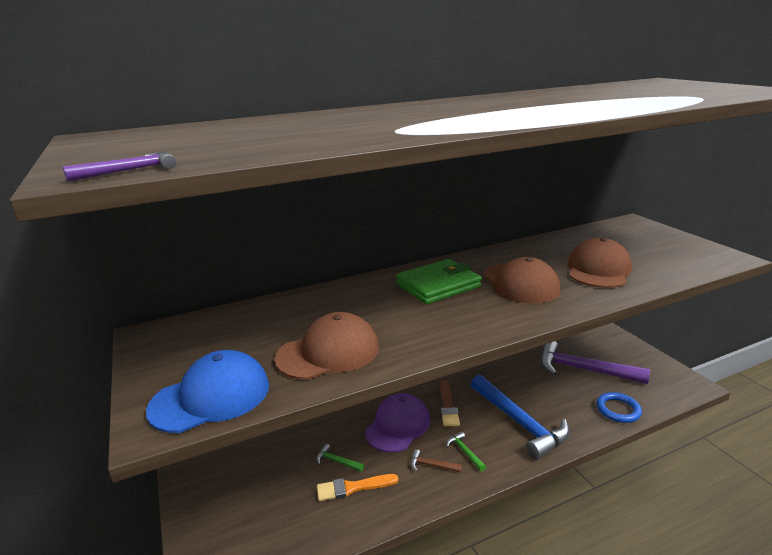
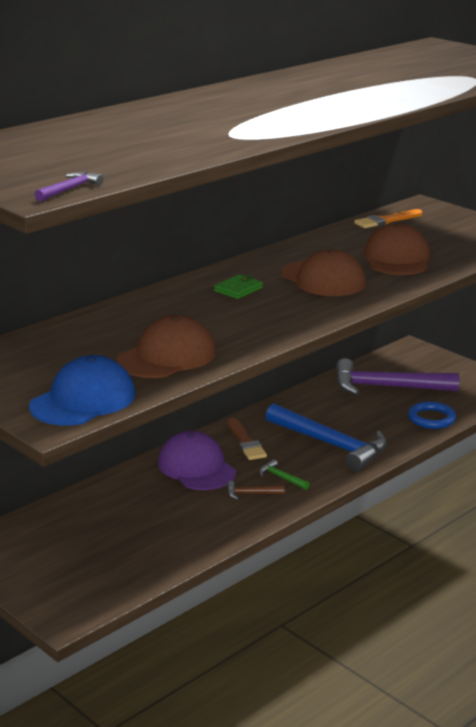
camera: 20 degrees left, 0 degrees up
green hammer [316,444,364,472] -> none
orange brush [317,474,398,501] -> orange brush moved to [354,209,422,228]
purple cap [365,393,430,452] -> purple cap turned 45 degrees counterclockwise [158,431,236,490]
green wallet [396,259,482,304] -> green wallet [214,274,263,299], size x0.52

